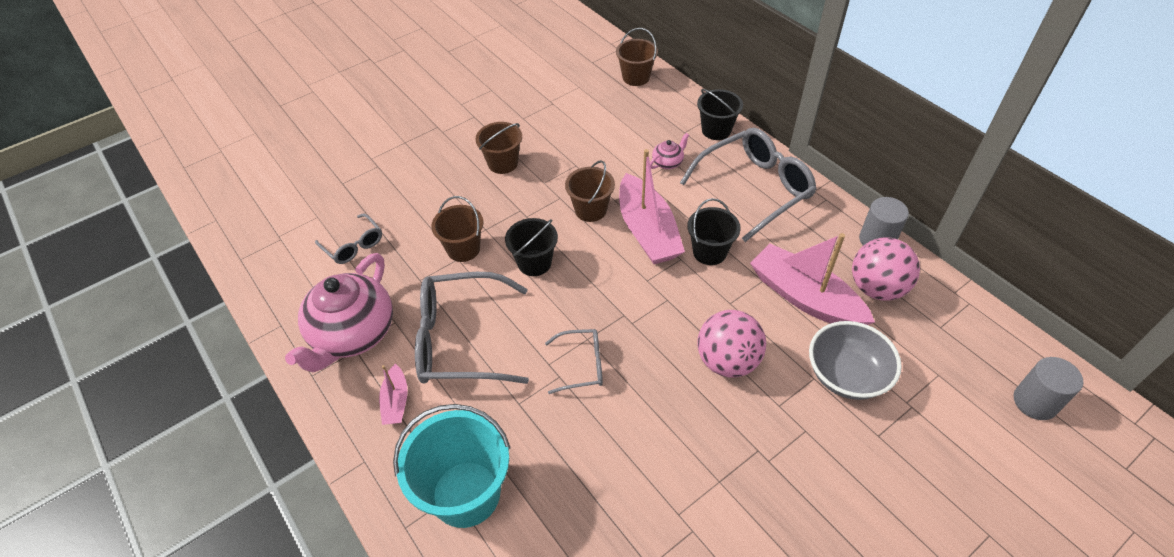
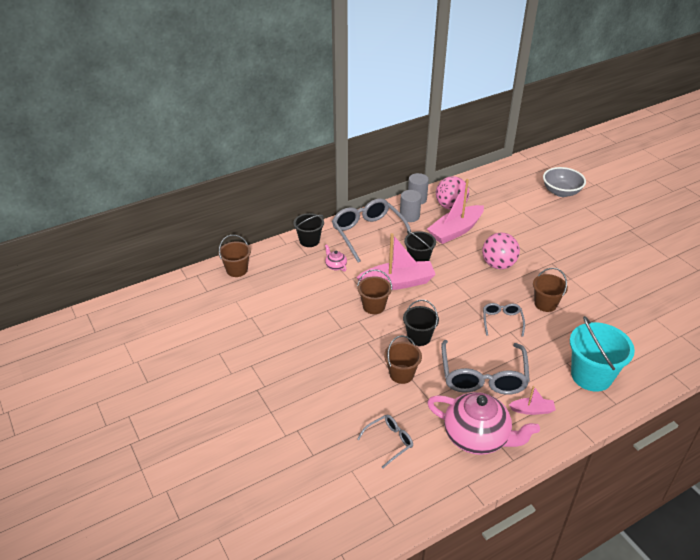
camera: 85 degrees left, 10 degrees down
brown bucket [476,122,522,174] -> brown bucket moved to [533,268,568,312]
grey bowl [809,321,902,400] -> grey bowl moved to [543,167,586,197]
grey cylinder [1014,357,1083,420] -> grey cylinder moved to [400,190,422,222]

